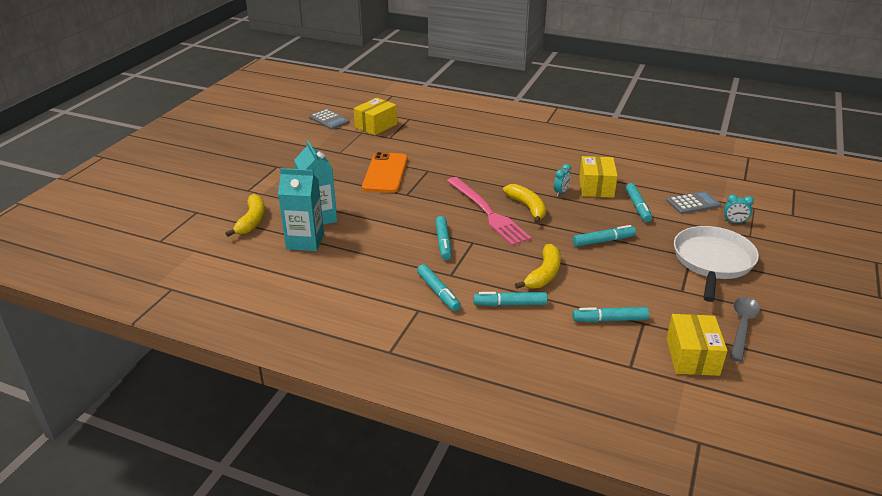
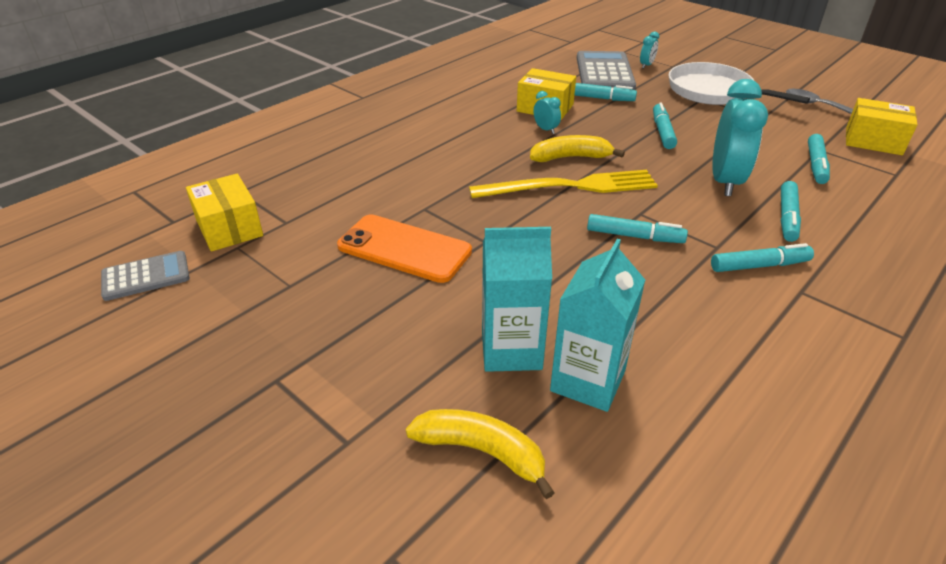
camera: 70 degrees left, 5 degrees up
pink fork [447,177,532,246] -> yellow fork [469,170,658,198]
yellow banana [515,244,561,289] -> turquoise clock [712,79,768,196]
grey calculator [667,191,721,214] -> grey calculator [577,51,636,90], size x1.69

